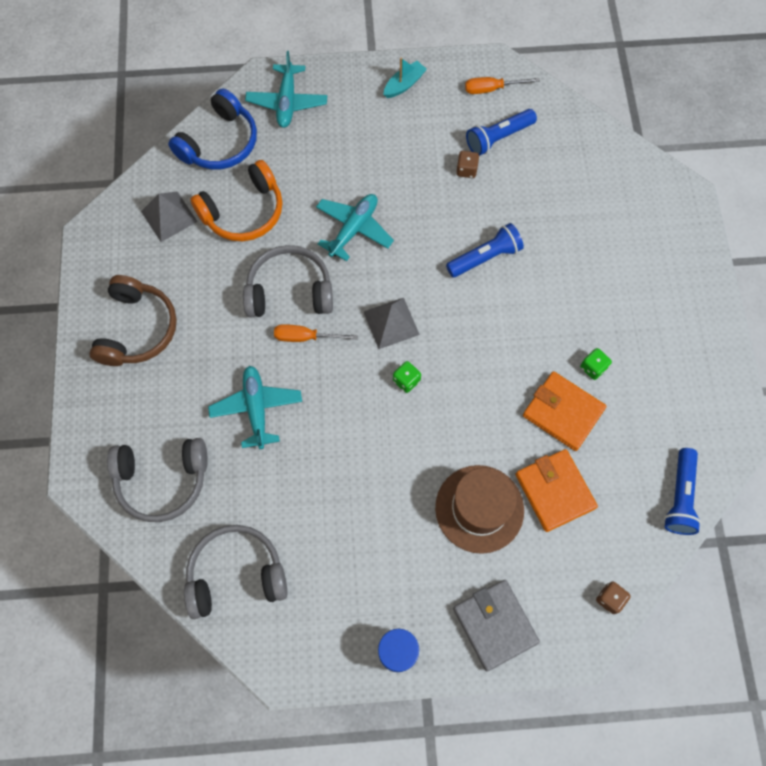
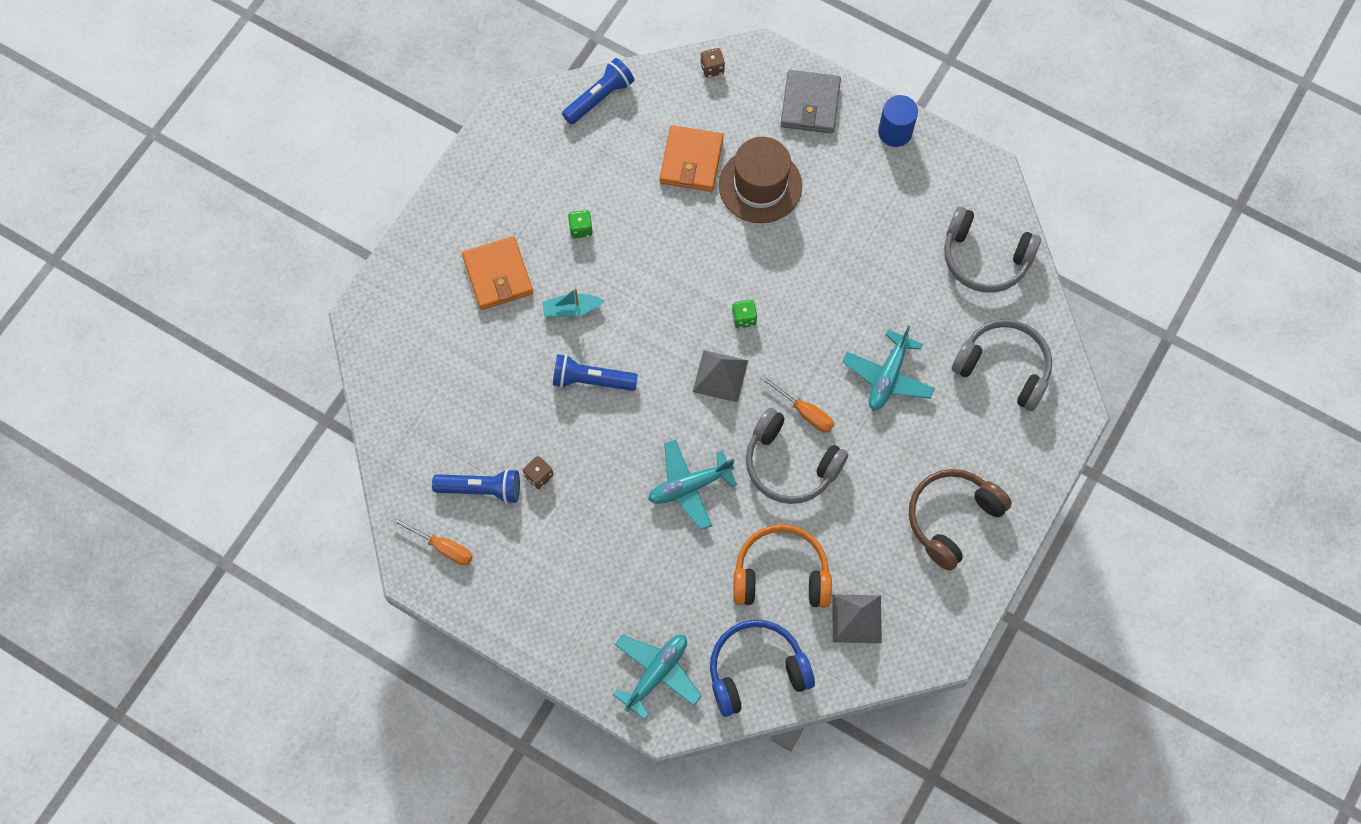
camera: 145 degrees left, 0 degrees up
turquoise boat [383,58,427,98] -> turquoise boat moved to [542,288,604,317]
orange wallet [523,371,607,451] -> orange wallet moved to [462,236,533,310]

